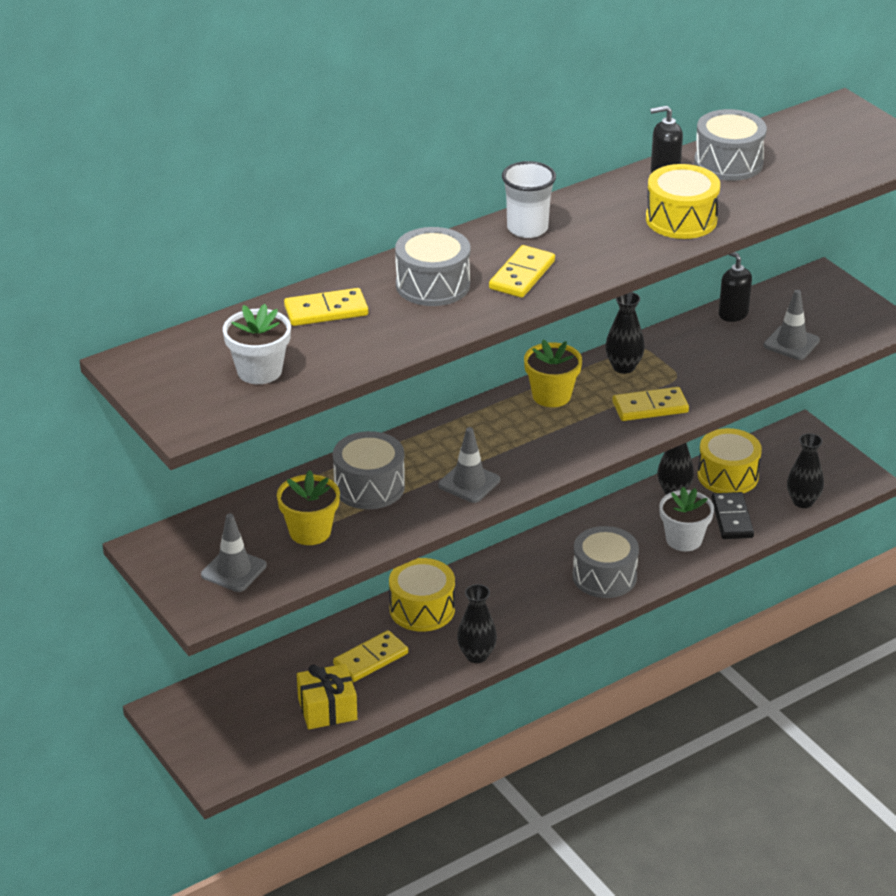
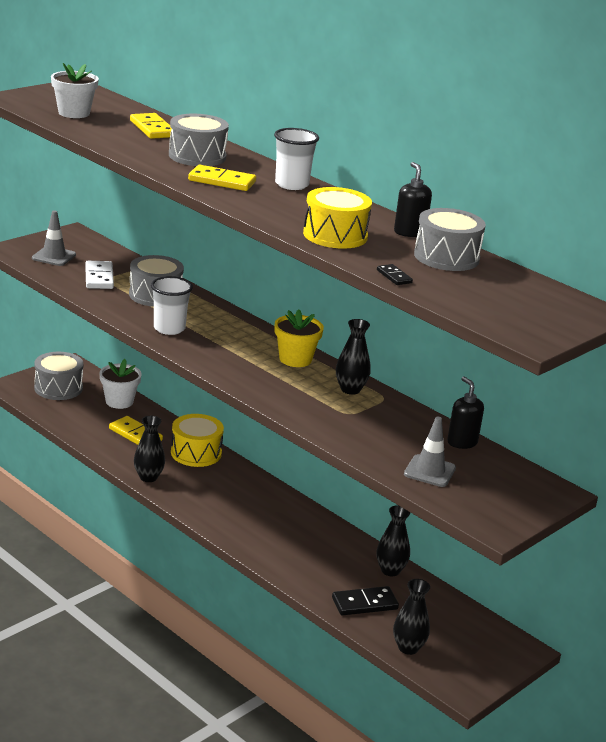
camera: 75 degrees right, 10 degrees down
yellow flower pot [277,470,340,545] -> white domino [85,261,114,289]
yellow gift [297,664,357,729] -> none
grey traffic cone [438,427,500,503] -> white cup [151,276,193,335]
grey drum [573,526,639,598] -> grey drum moved to [34,352,83,400]
yellow domino [612,387,689,421] -> none
white flower pot [659,487,714,551] -> white flower pot moved to [100,359,142,409]
yellow drum [698,428,762,493] -> none
black soap dispenser [719,252,752,322] -> black soap dispenser turned 60 degrees counterclockwise [447,376,484,449]
none -> black domino [377,264,413,285]

